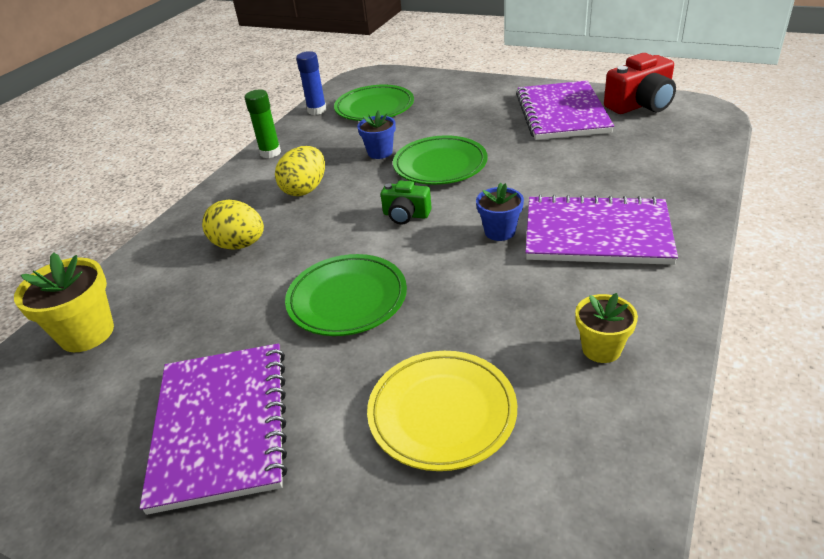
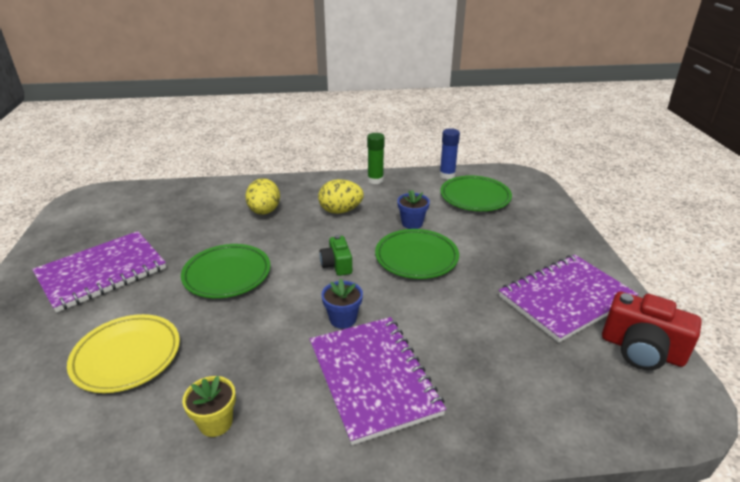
camera: 55 degrees right, 5 degrees down
yellow flower pot [14,252,114,352] -> none

